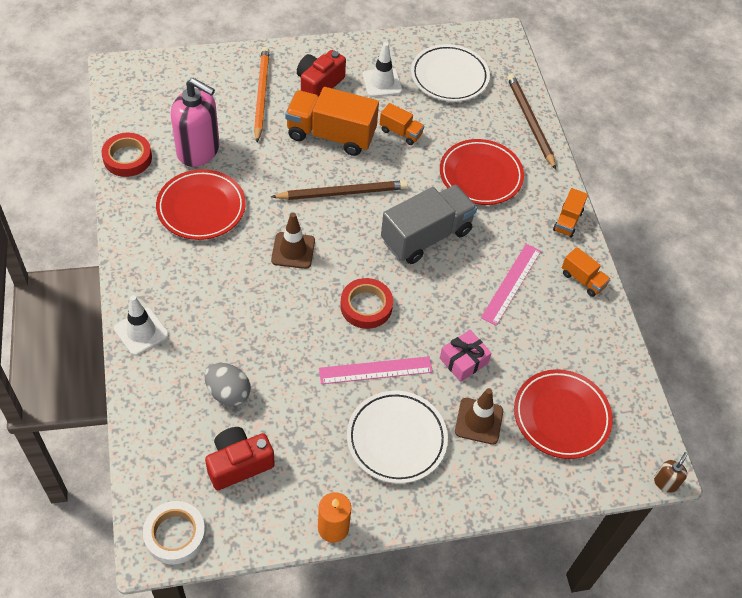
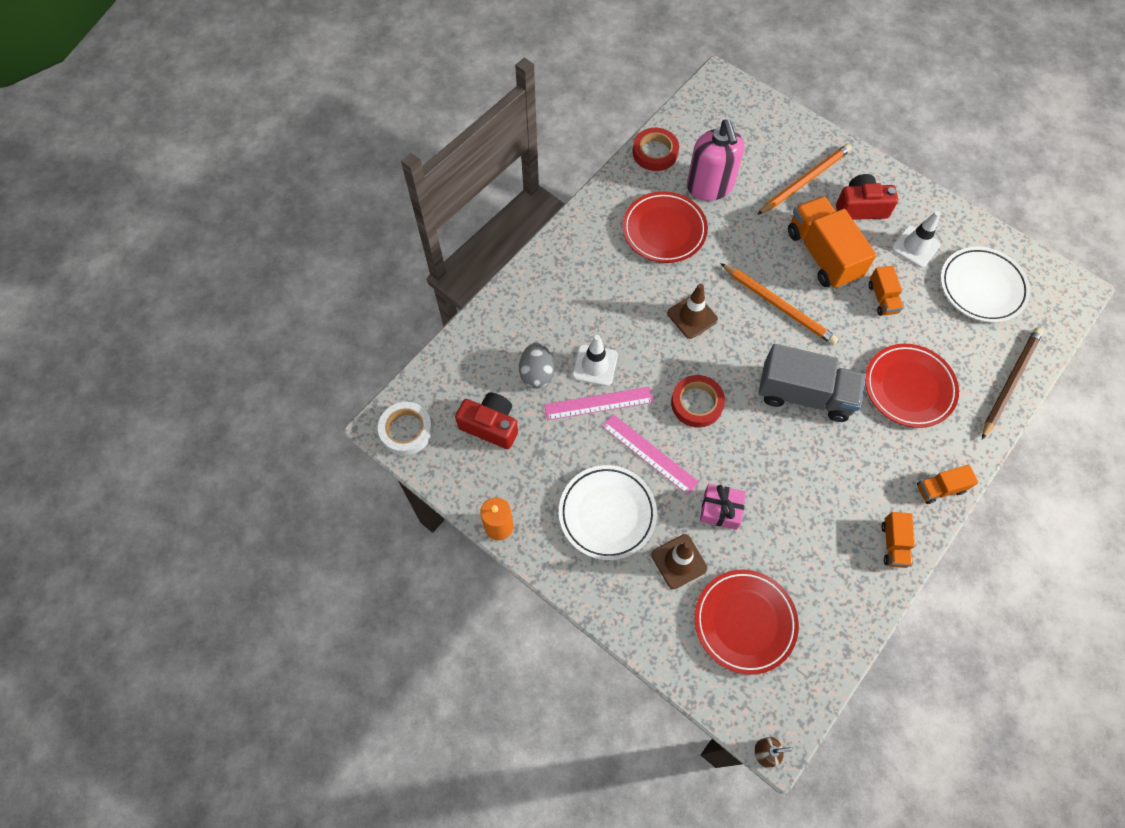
camera: 55 degrees right, 10 degrees up
white traffic cone [114,295,169,356] -> white traffic cone moved to [573,335,618,386]
brown pencil [271,180,408,200] -> orange pencil [720,263,838,345]
pink ruler [481,244,541,326] -> pink ruler moved to [544,387,653,420]

